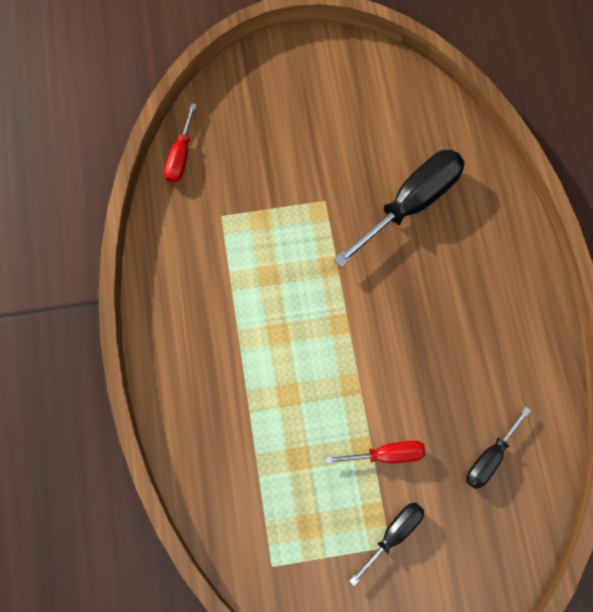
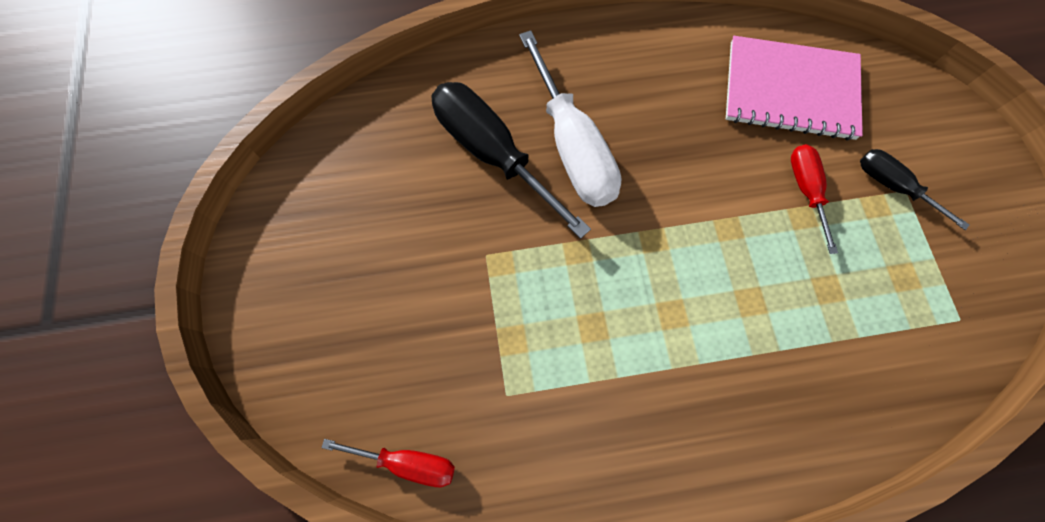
camera: 90 degrees left, 0 degrees up
black screwdriver [466,407,531,489] -> pink notebook [726,36,863,140]
none -> white screwdriver [519,30,621,207]

